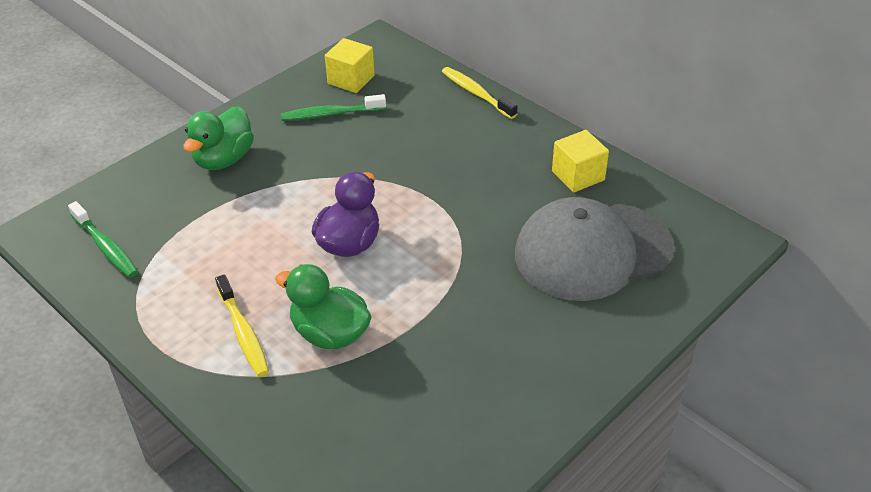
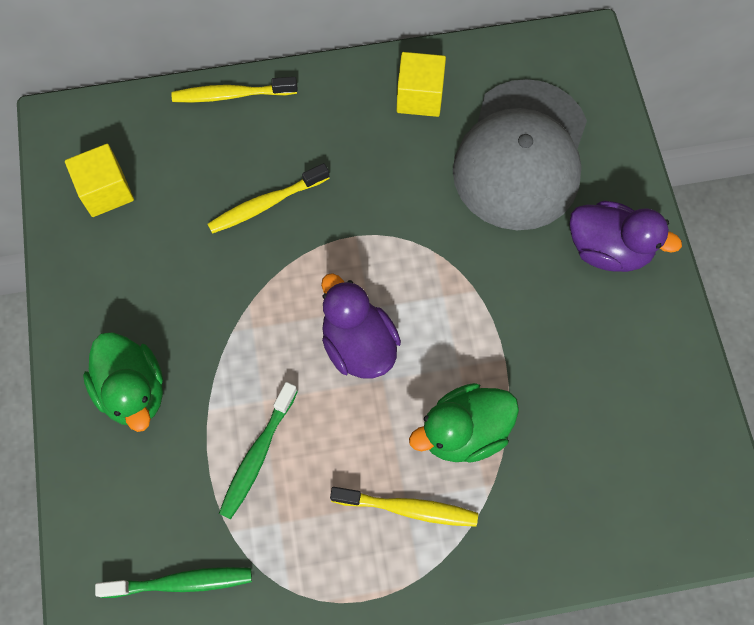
camera: 55 degrees left, 25 degrees up
green toothbrush [281,94,386,121] -> green toothbrush moved to [219,382,298,519]
none -> yellow toothbrush [208,163,330,234]
none -> purple duck [569,201,682,272]

